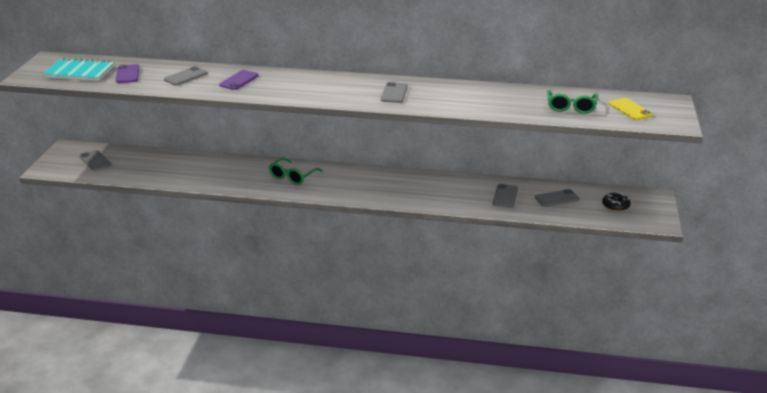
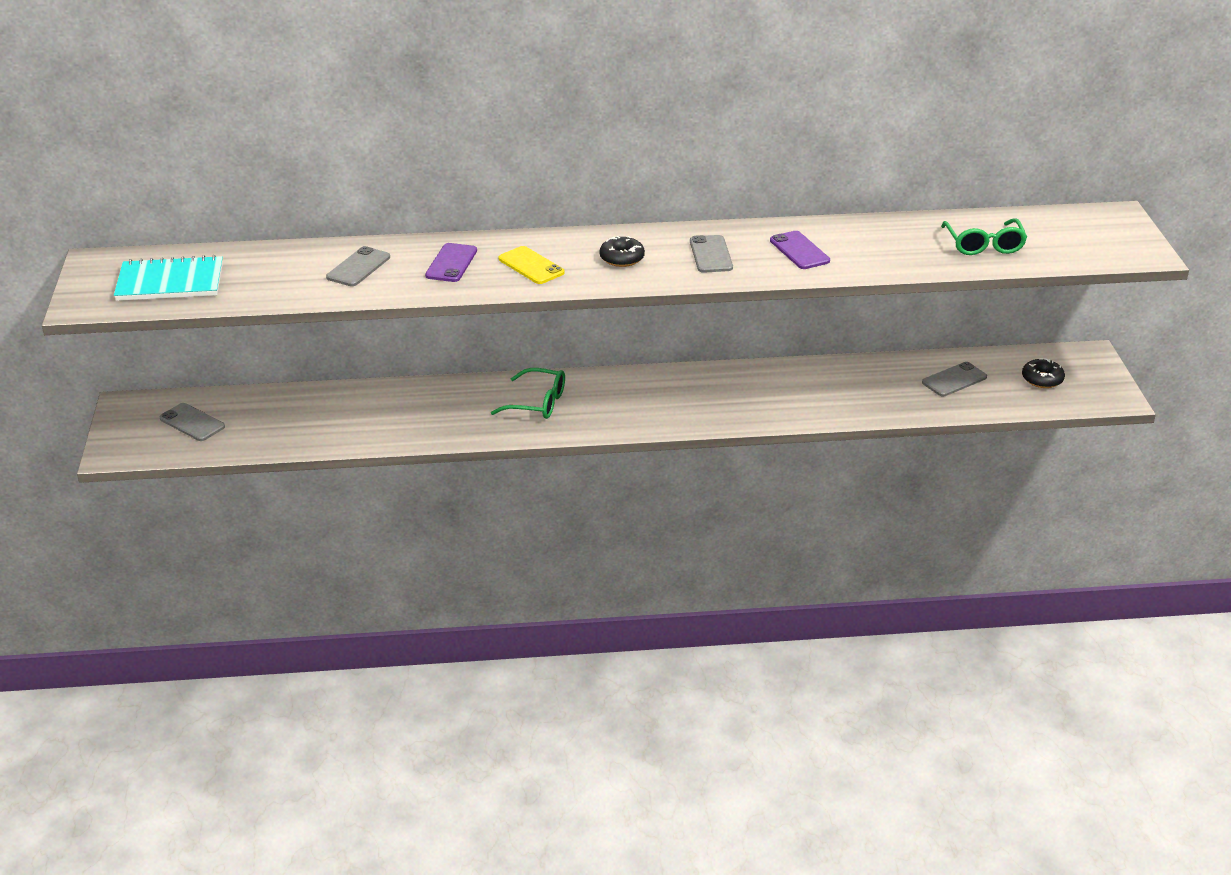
camera: 15 degrees left, 5 degrees up
purple phone [116,64,139,83] -> purple phone moved to [770,231,830,269]
green glasses [269,158,322,185] -> green glasses turned 90 degrees counterclockwise [491,368,565,419]
grey phone [493,184,518,208] -> none
yellow phone [609,98,652,120] -> yellow phone moved to [499,246,565,284]
none -> black donut [599,236,645,267]

